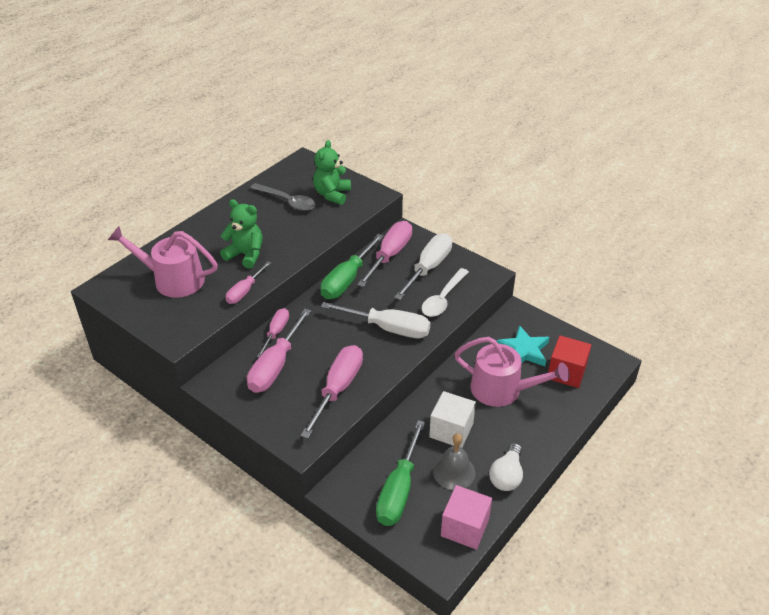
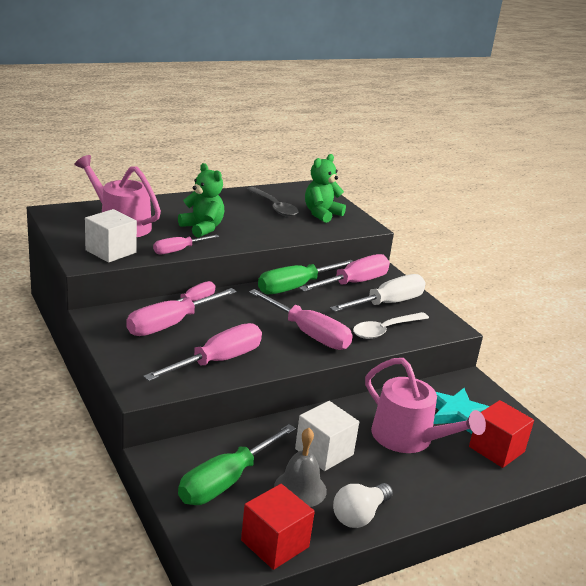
camera: 20 degrees right, 15 degrees down
white screwdriver [321,302,430,338] -> pink screwdriver [249,289,353,350]
pink cube [441,485,492,550] -> red cube [241,484,315,570]
none -> white cube [85,209,137,263]

